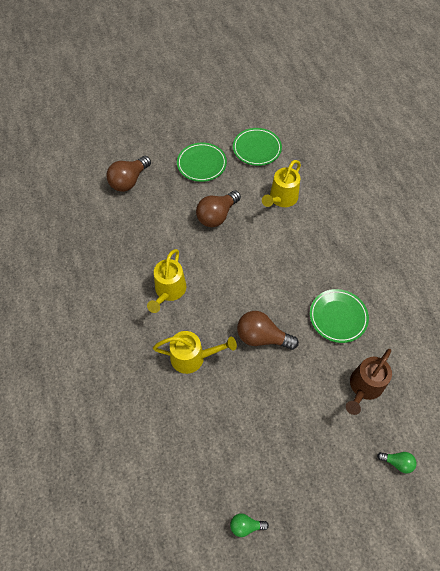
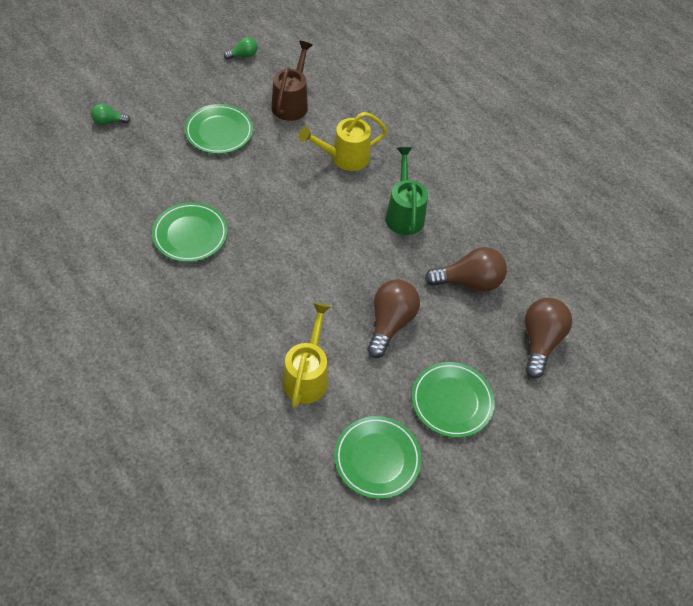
camera: 155 degrees right, 5 degrees down
yellow watering can [147,249,186,313] -> green watering can [385,147,428,235]
brown light bulb [237,311,299,350] -> brown light bulb moved to [425,247,507,292]
brown watering can [346,349,392,415] -> brown watering can moved to [272,41,313,121]
none -> green plate [185,104,253,154]

